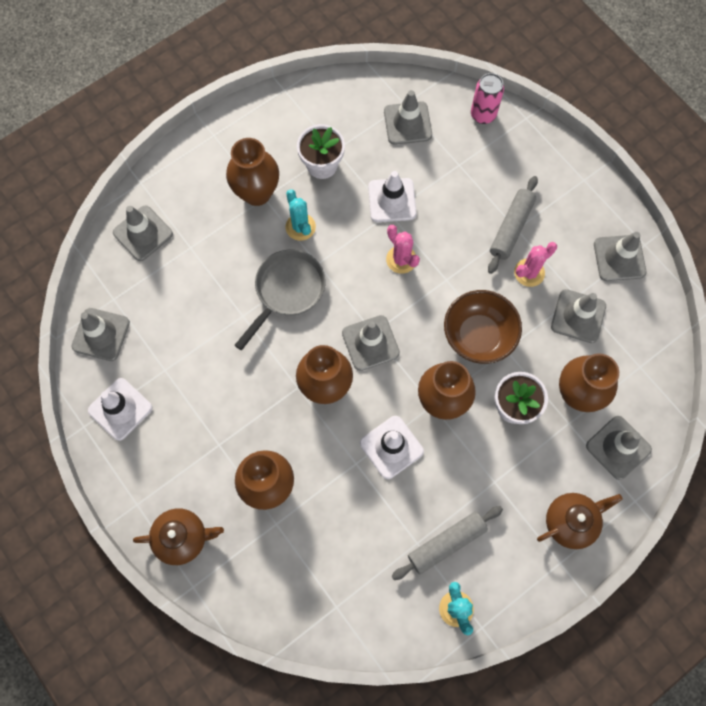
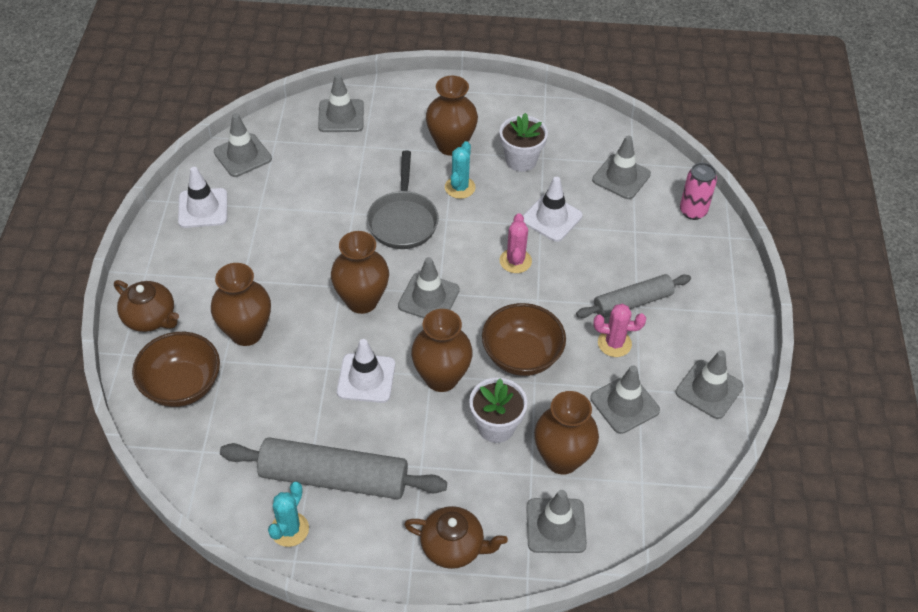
camera: 40 degrees right, 20 degrees down
grey pan [235,250,325,350] -> grey pan turned 105 degrees clockwise [367,150,439,249]
grey rolling pin [392,506,503,580] -> grey rolling pin [220,437,447,499], size x1.61
none -> brown bowl [132,332,220,407]

